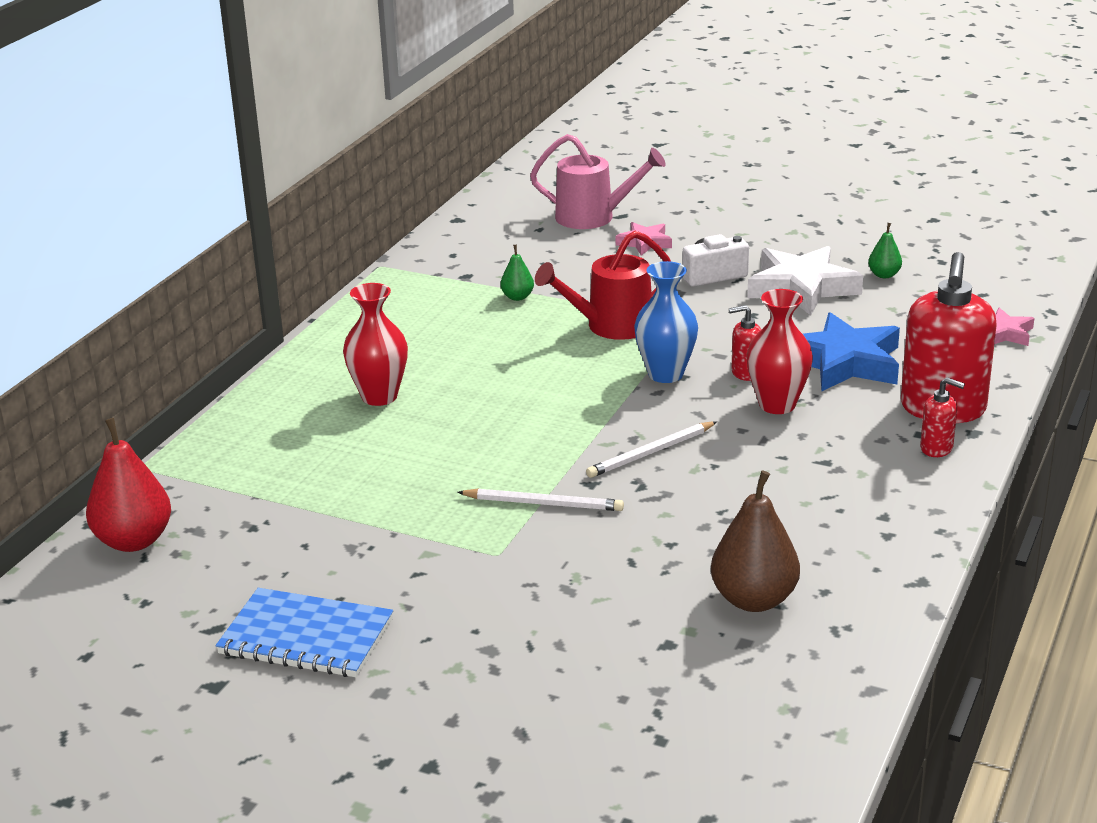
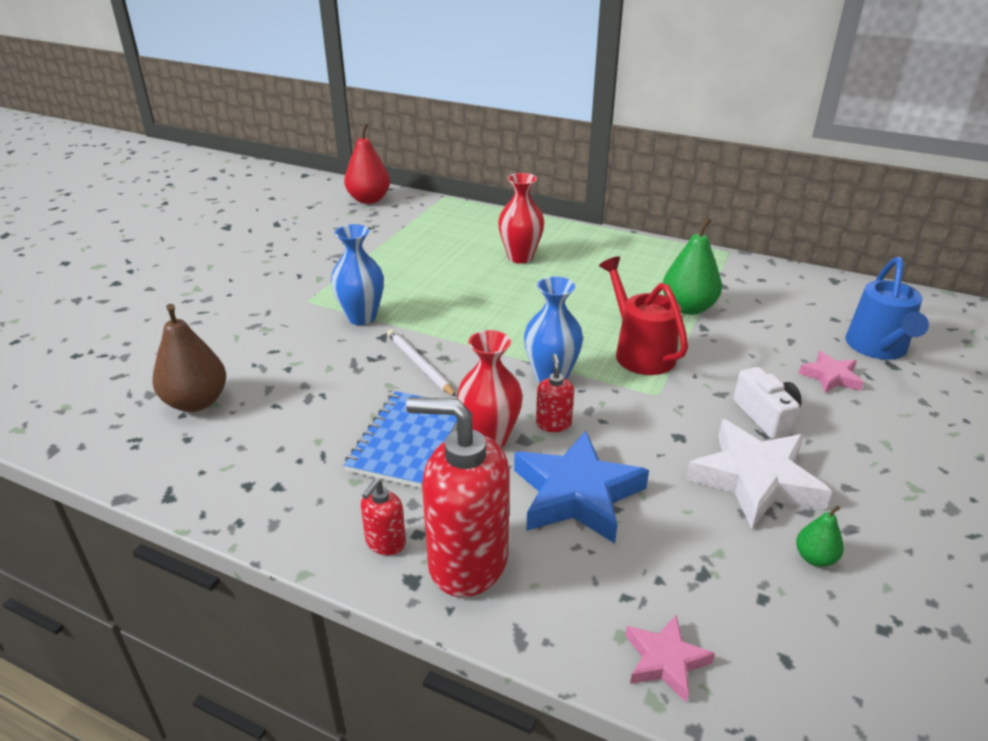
camera: 90 degrees right, 5 degrees up
blue notebook [216,588,393,677] -> blue notebook moved to [344,391,457,488]
white pencil [457,488,624,511] -> blue vase [331,224,384,325]
green pear [501,244,534,301] -> green pear [663,217,722,315], size x1.96
pink watering can [530,134,666,229] -> blue watering can [845,257,929,360]

